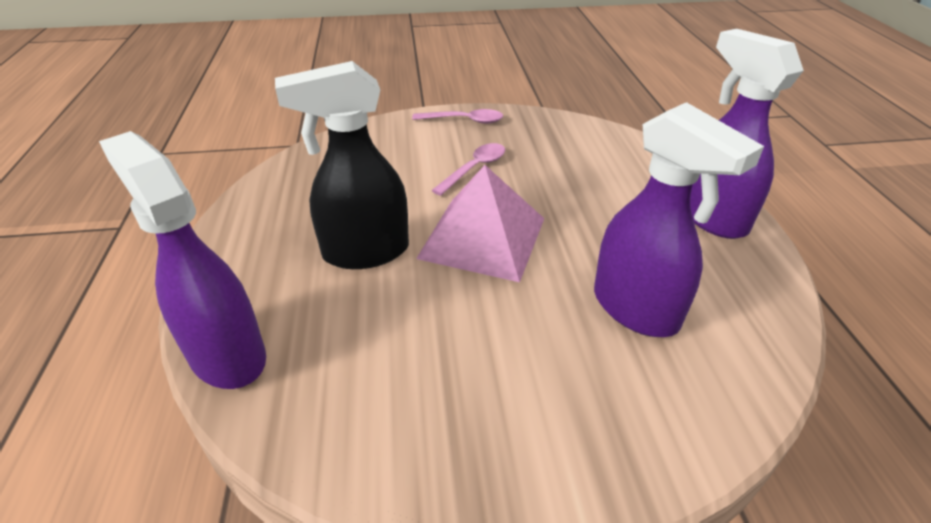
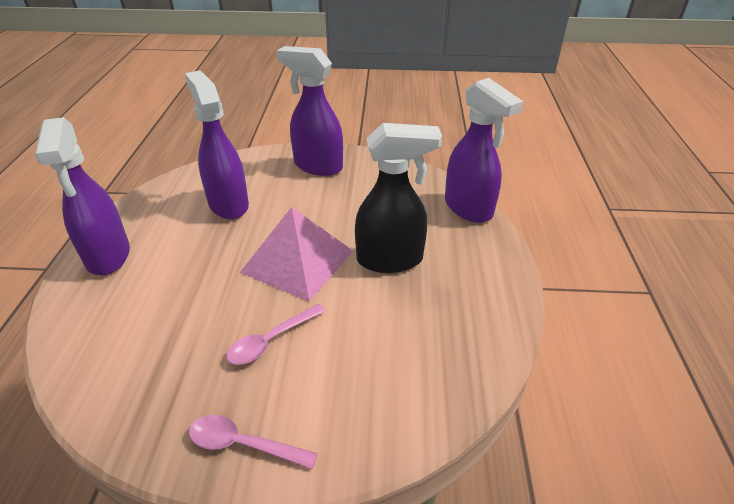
camera: 170 degrees left, 0 degrees up
none -> purple spray bottle [277,46,343,176]

